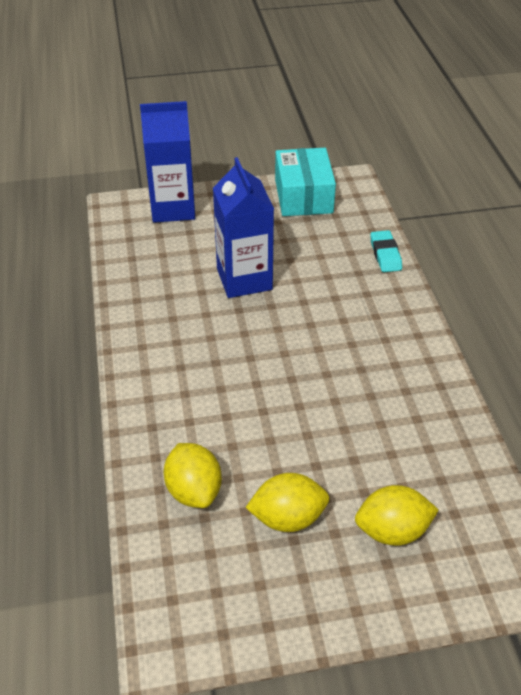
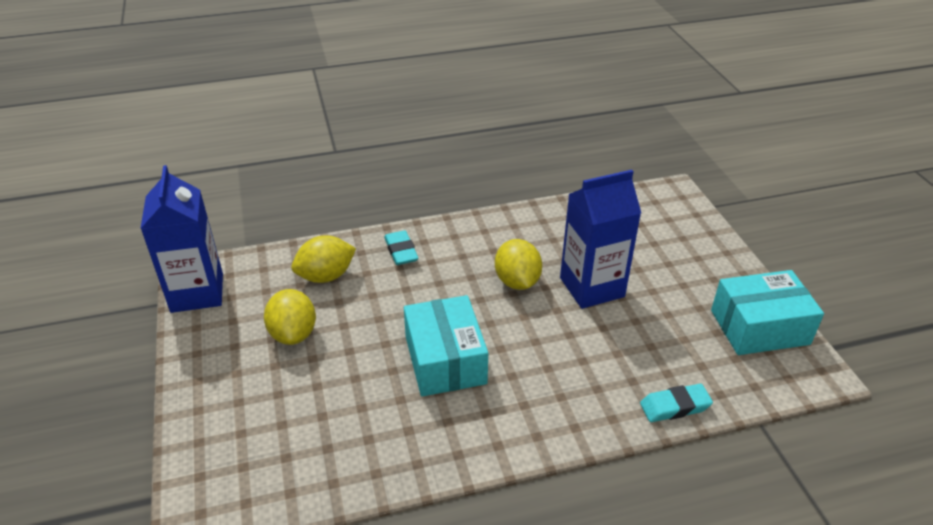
camera: 85 degrees right, 5 degrees down
blue carton [140,101,195,223] -> blue carton moved to [140,165,223,313]
yellow lemon [355,485,439,546] -> yellow lemon moved to [495,239,542,290]
none -> turquoise eraser [384,230,418,265]
none -> turquoise box [404,295,488,397]

